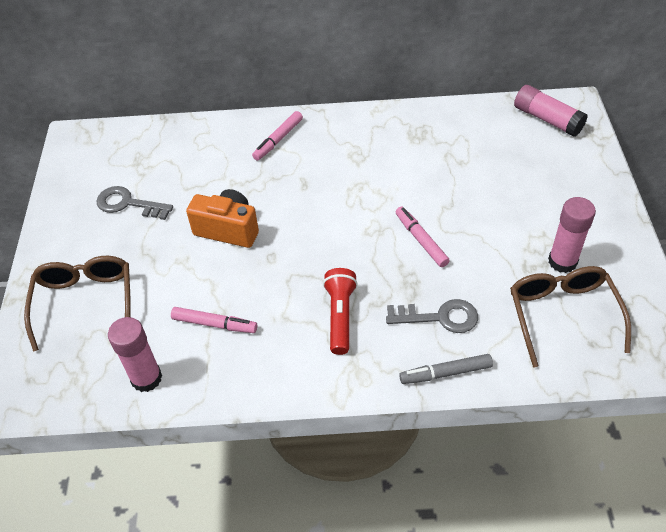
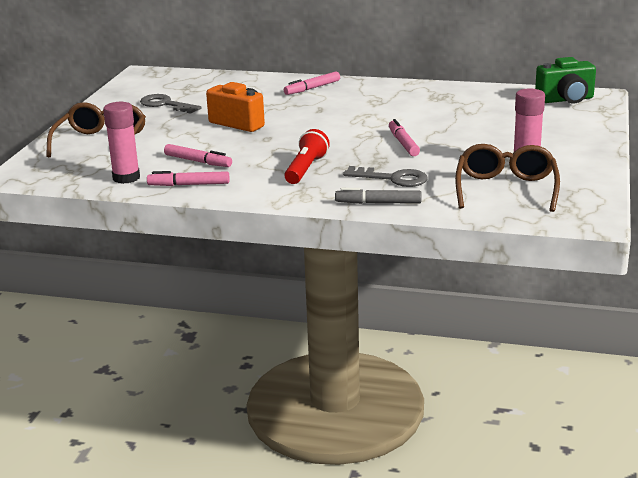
camera: 15 degrees right, 25 degrees down
pink glue stick [514,85,588,137] -> green camera [535,57,596,104]
none -> pink marker [147,171,230,186]

